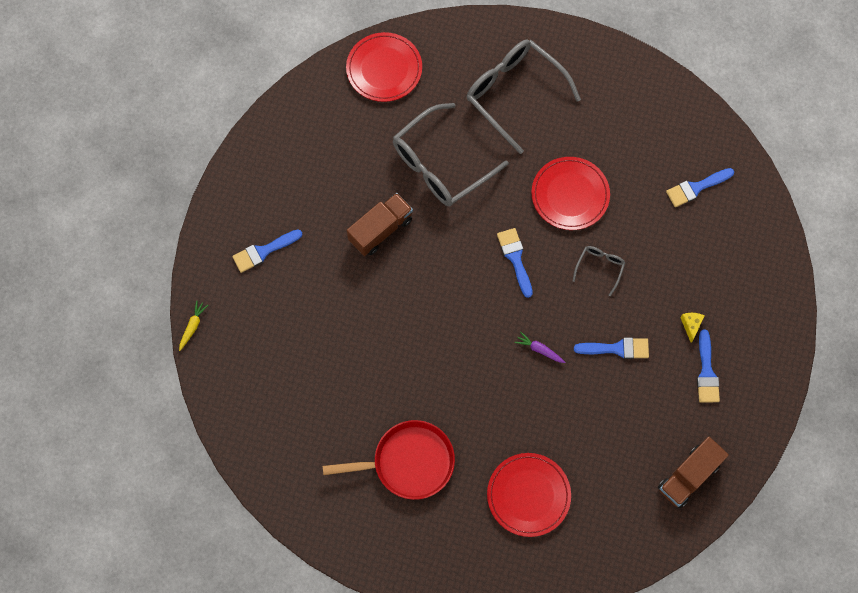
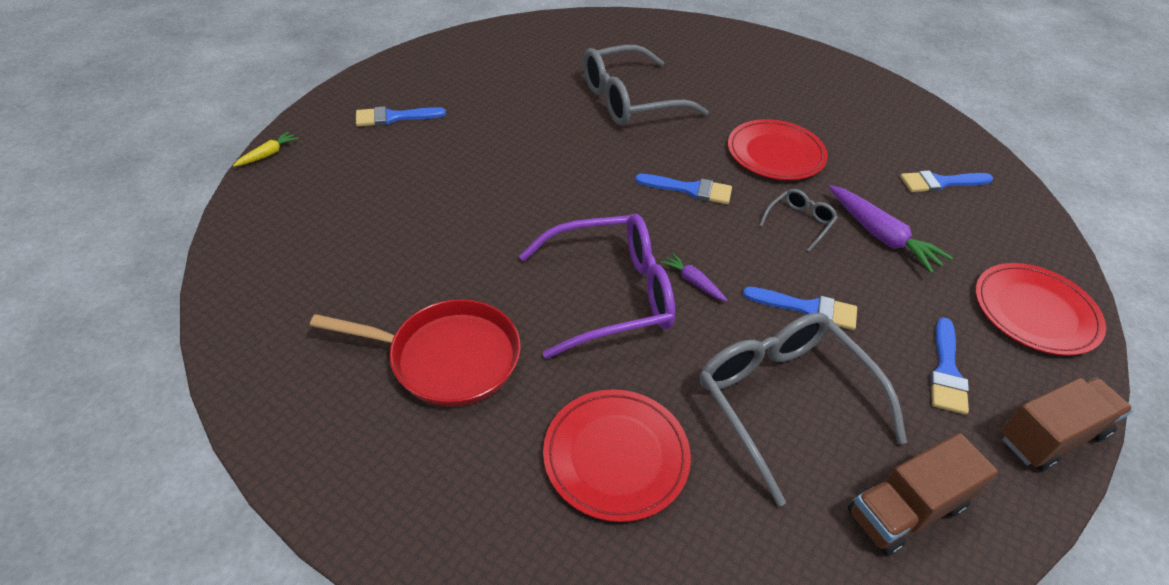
camera: 15 degrees right, 25 degrees down
red plate [346,32,422,102] -> red plate moved to [975,263,1106,356]
brown truck [347,193,413,256] -> brown truck moved to [1001,377,1133,471]
grey glasses [467,39,581,154] -> grey glasses moved to [700,313,907,506]
blue brush [497,228,533,298] -> blue brush turned 105 degrees clockwise [635,174,732,204]
yellow cheese [680,313,705,343] -> none
none -> purple glasses [519,214,675,359]
none -> purple carrot [829,185,953,273]

